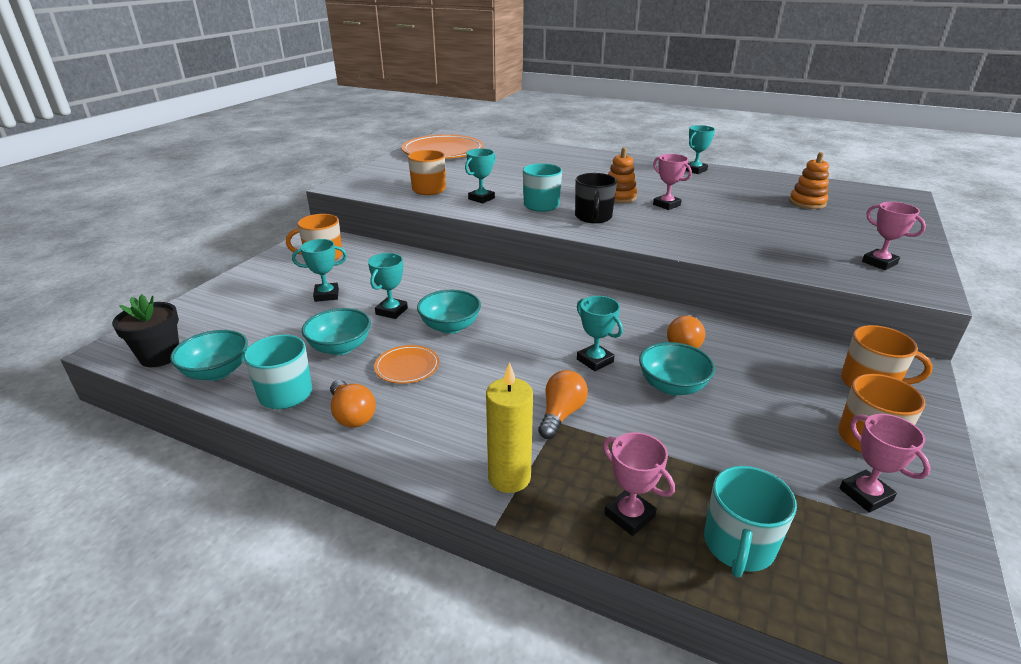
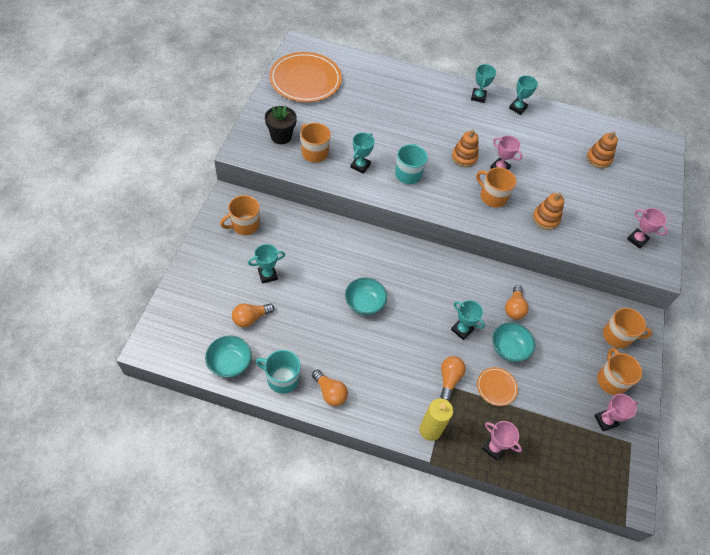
camera: 15 degrees left, 25 degrees up
black flower pot [112,294,179,367] -> black flower pot moved to [265,105,297,144]
turquoise bowl [302,308,371,355] -> none
turquoise trophy [368,253,408,319] -> turquoise trophy moved to [471,64,496,103]
orange plate [374,345,439,384] -> orange plate moved to [477,367,518,406]
black mug [575,173,617,223] -> none
turquoise mug [704,466,797,577] -> none
pink trophy [839,414,931,513] -> pink trophy turned 75 degrees counterclockwise [594,394,638,431]
none -> orange light bulb [232,303,274,327]
none -> orange mug [476,167,516,207]
none -> orange stacking toy [533,192,564,230]

